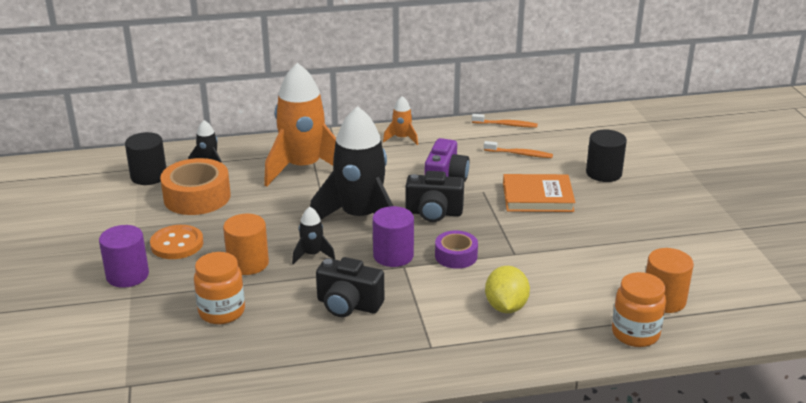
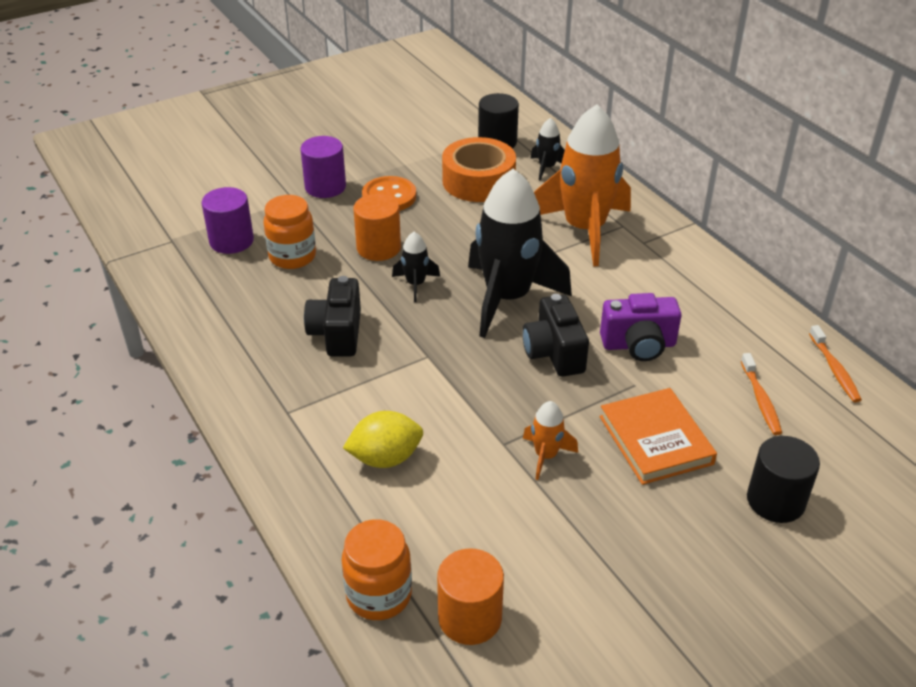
camera: 70 degrees right, 10 degrees up
purple cylinder [372,206,414,267] -> purple cylinder moved to [202,187,254,254]
orange rocket [383,96,418,145] -> orange rocket moved to [523,401,578,480]
purple tape [435,231,478,269] -> none

